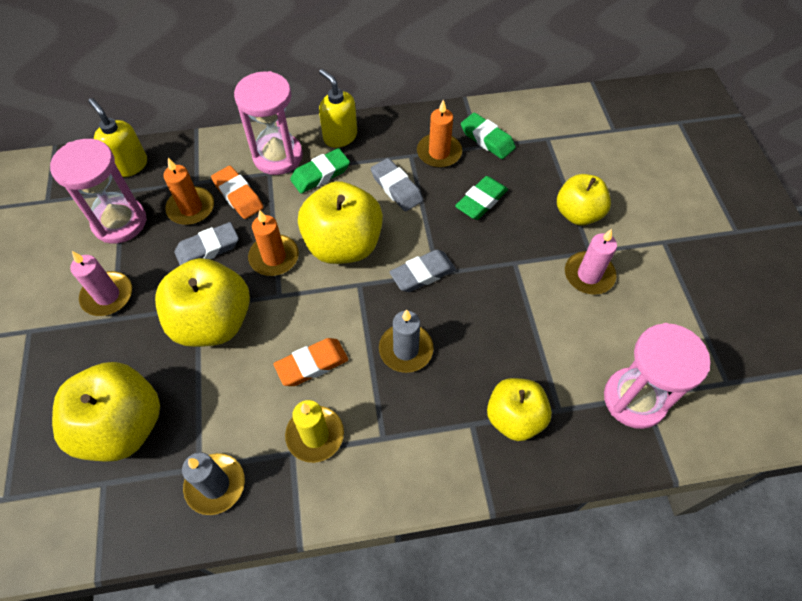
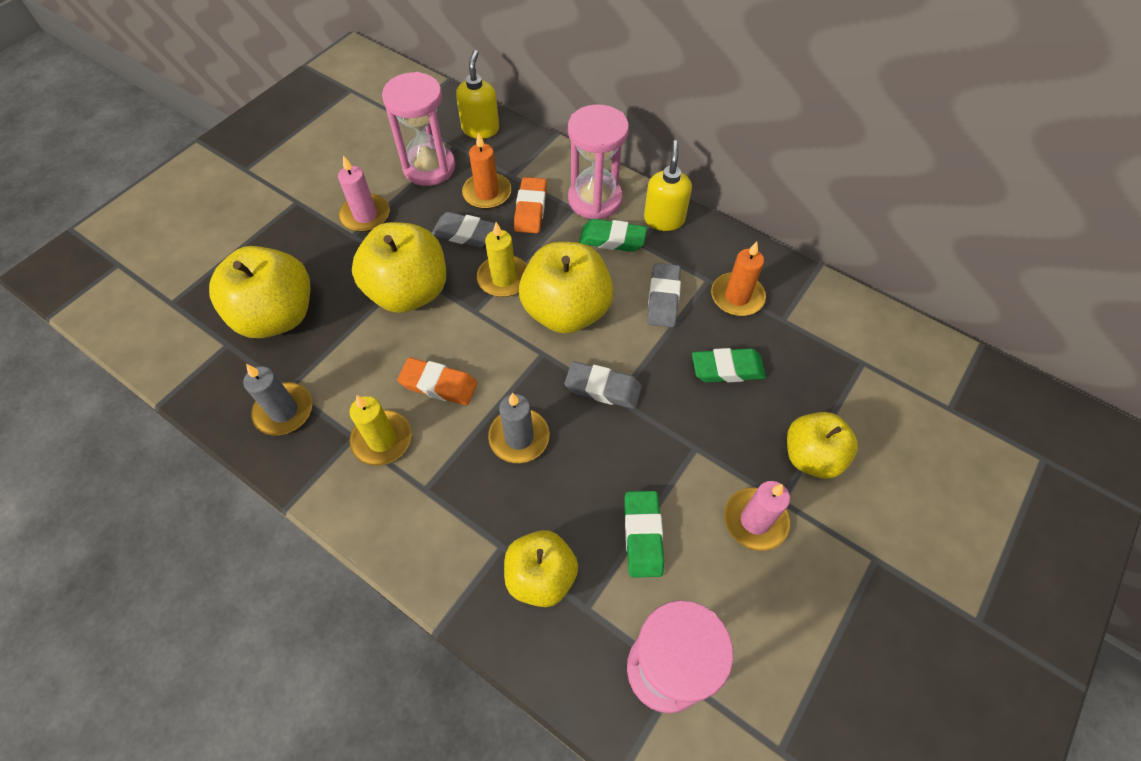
camera: 45 degrees right, 0 degrees up
orange candle [248,210,299,276] -> yellow candle [477,222,527,297]
green eraser [461,113,516,159] -> green eraser moved to [624,491,664,578]

